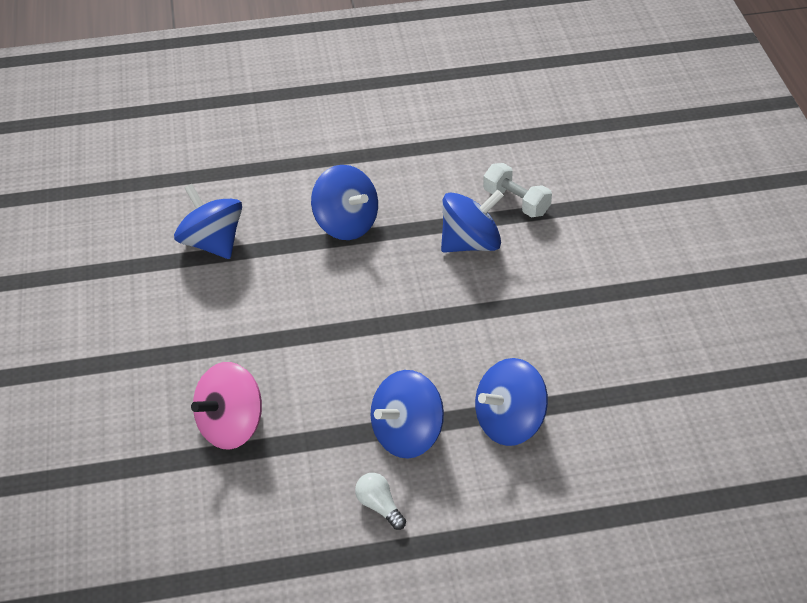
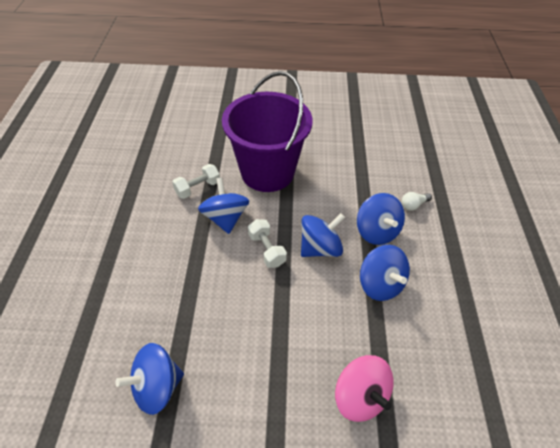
camera: 80 degrees left, 5 degrees up
blue spinning top [311,165,378,240] -> blue spinning top moved to [301,213,345,257]
white light bulb [355,473,406,530] -> white light bulb moved to [402,192,432,211]
none -> purple bucket [222,71,313,192]
none -> white dumbbell [248,219,287,268]

